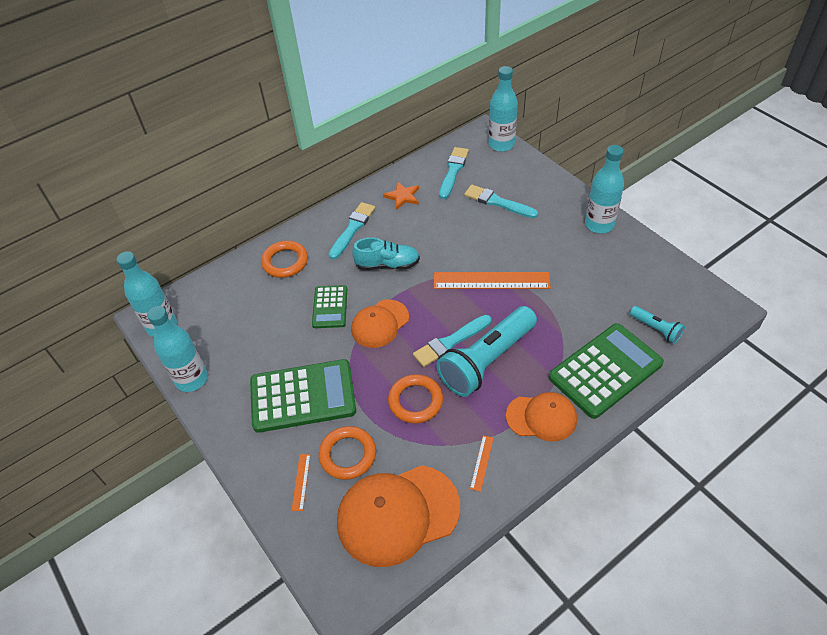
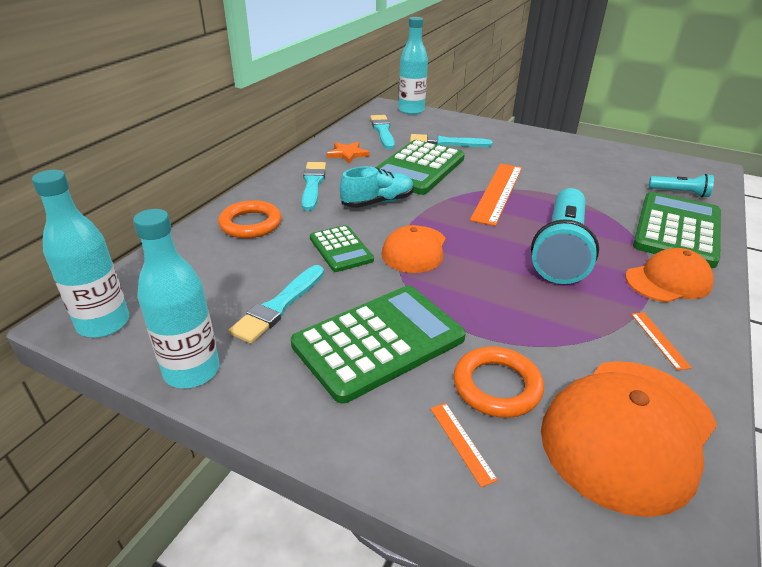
camera: 30 degrees left, 15 degrees down
orange ring [388,374,443,423] -> none
turquoise brush [413,315,491,367] -> turquoise brush moved to [229,265,324,344]
orange ruler [434,272,551,289] -> orange ruler turned 45 degrees counterclockwise [470,164,522,226]
turquoise bottle [585,145,624,233] -> none
none -> green calculator [376,140,465,195]

